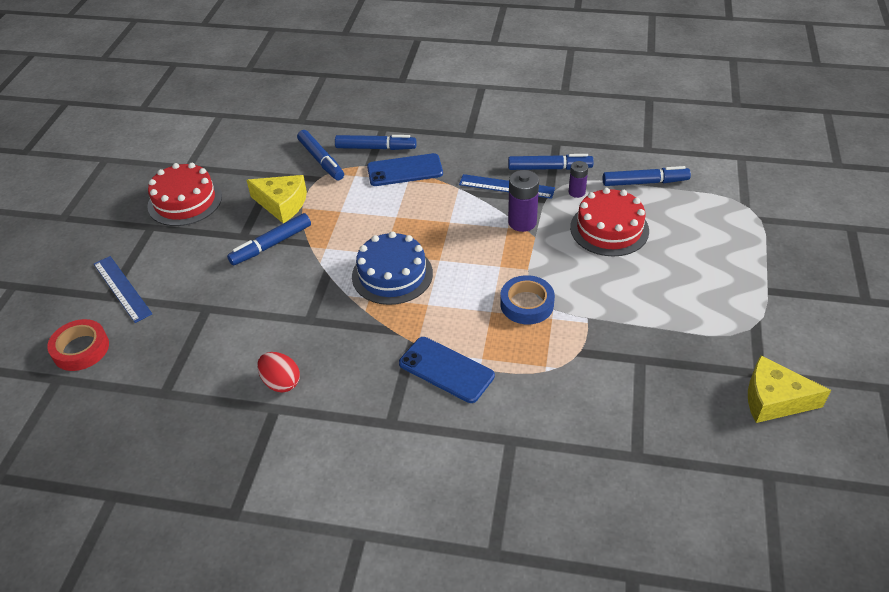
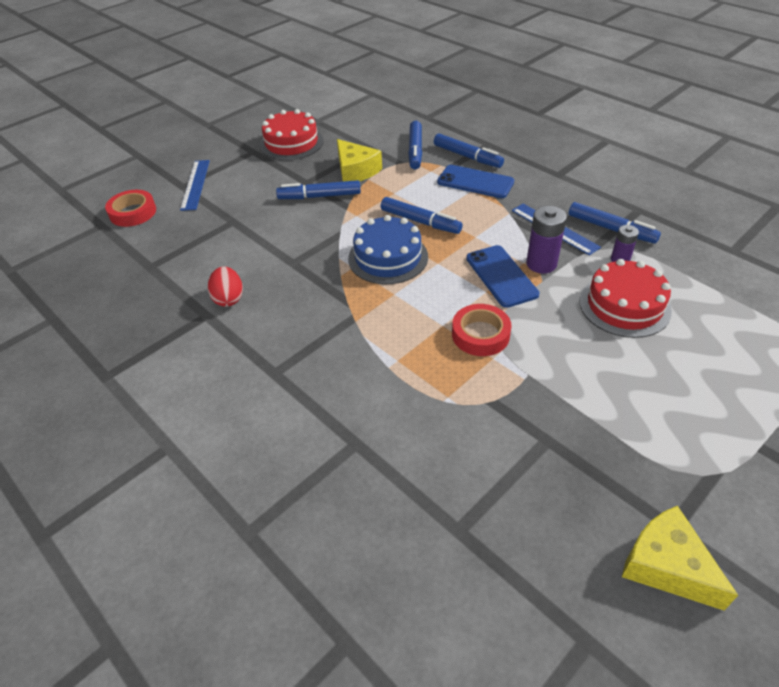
camera: 35 degrees right, 0 degrees up
blue phone [399,337,495,403] -> blue phone moved to [466,245,539,308]
blue tape [500,275,555,324] -> red tape [452,304,512,356]
blue marker [603,166,691,186] -> blue marker moved to [381,197,463,234]

